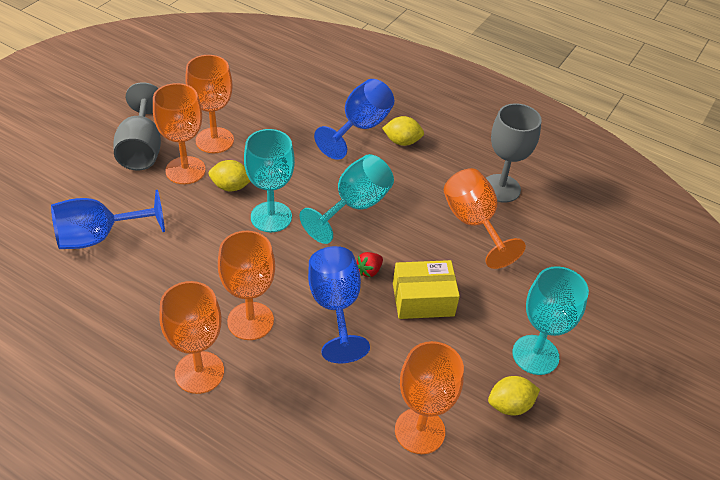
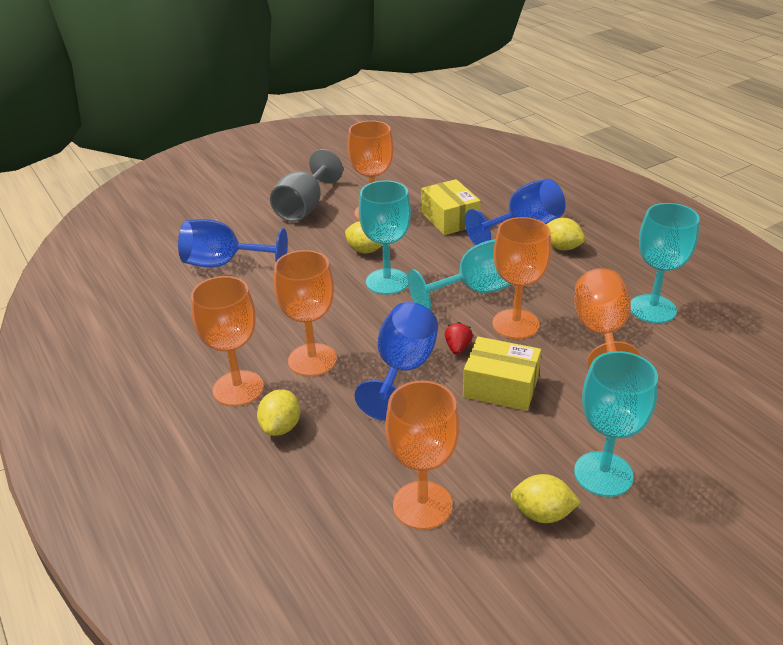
camera: 30 degrees right, 10 degrees down
orange goblet [153,83,206,184] -> orange goblet moved to [492,217,551,339]
red strawberry [357,252,383,277] -> red strawberry turned 120 degrees clockwise [445,322,473,355]
grey goblet [486,103,542,203] -> turquoise goblet [630,203,700,323]
none -> yellow lemon [257,389,300,436]
none -> yellow box [422,179,480,235]

